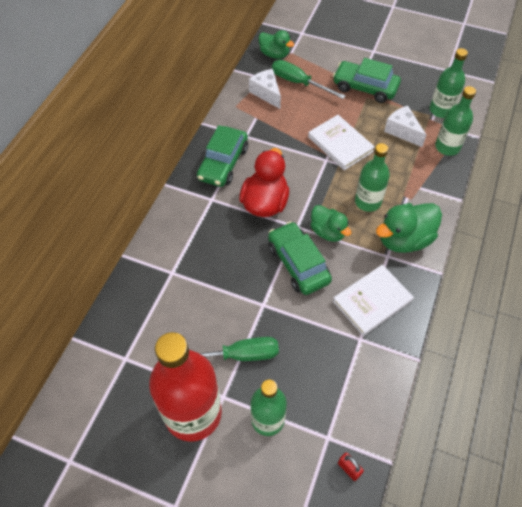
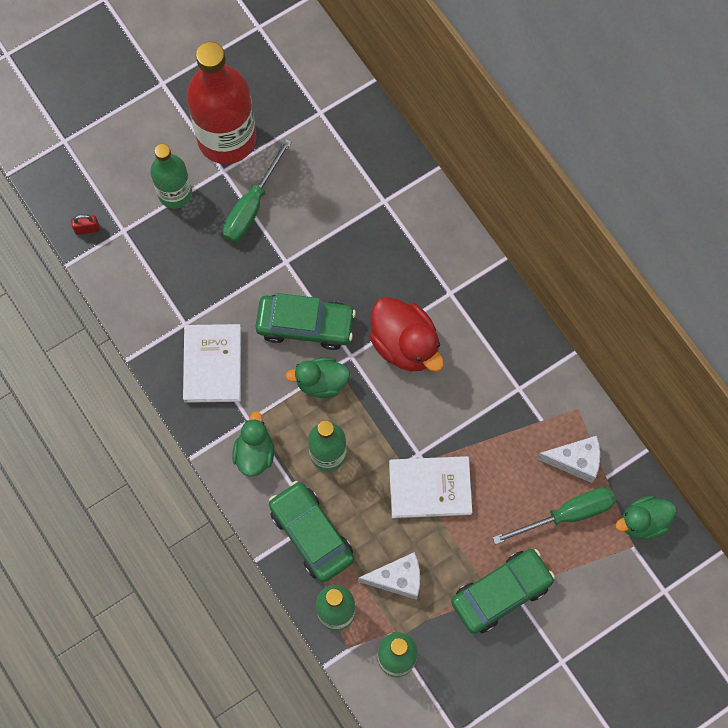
camera: 125 degrees right, 15 degrees up
green car [197,125,248,187] -> green car moved to [269,481,354,582]
green duck [376,203,442,253] -> green duck [232,411,274,477], size x0.65

